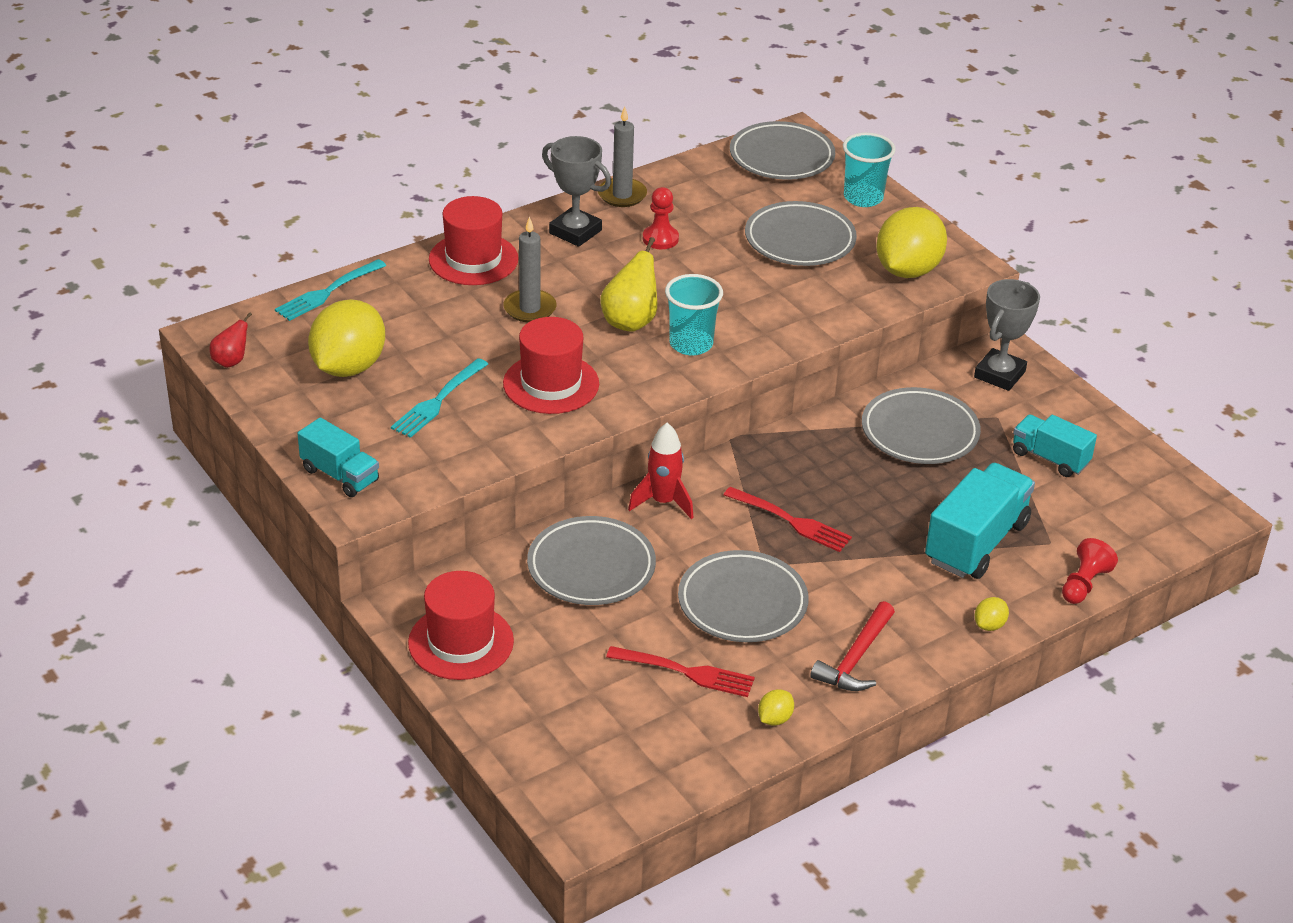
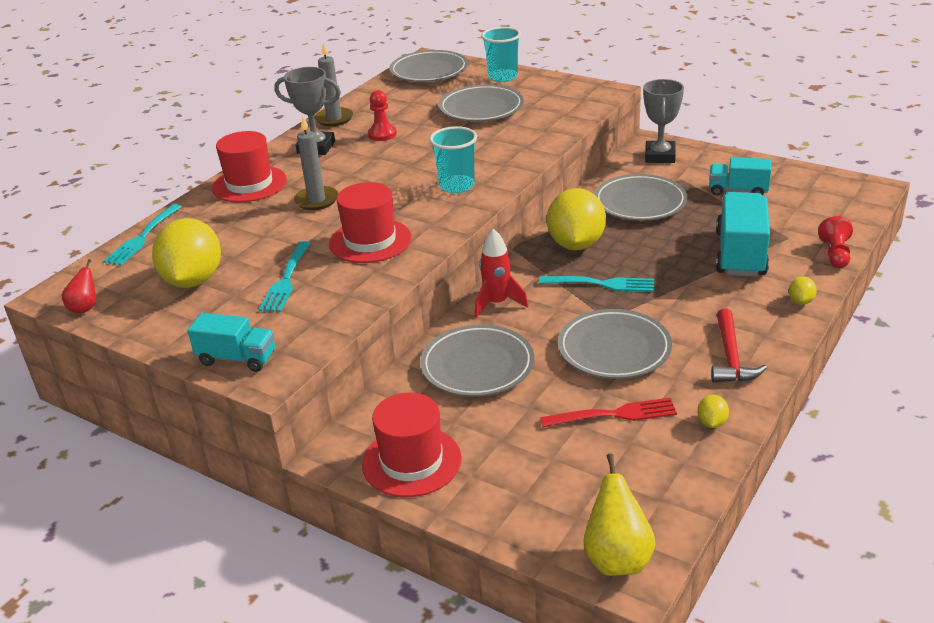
camera: 20 degrees left, 5 degrees down
yellow pear [601,237,657,332] -> yellow pear moved to [583,453,656,576]
red fork [724,487,852,552] -> turquoise fork [539,276,654,292]
yellow lemon [876,207,947,278] -> yellow lemon moved to [547,188,606,250]

